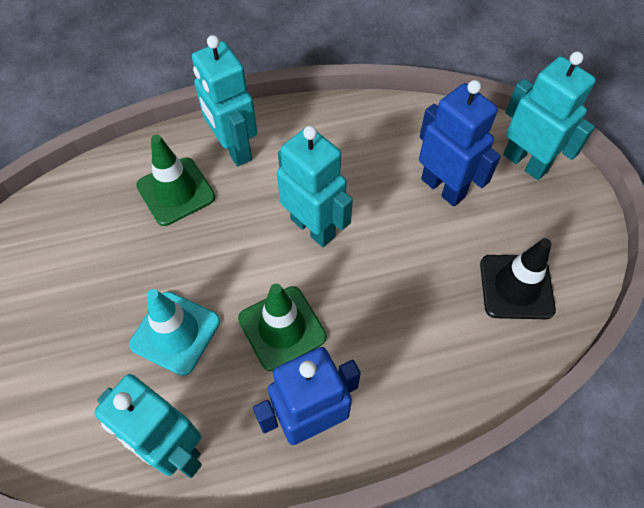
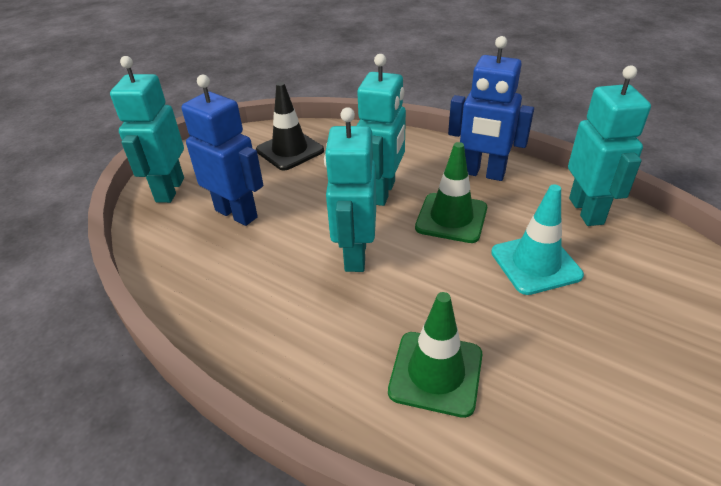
camera: 130 degrees left, 20 degrees down
turquoise robot [192,35,257,166] -> turquoise robot moved to [357,54,406,206]
blue robot [419,80,501,207] -> blue robot turned 120 degrees clockwise [182,75,263,226]

